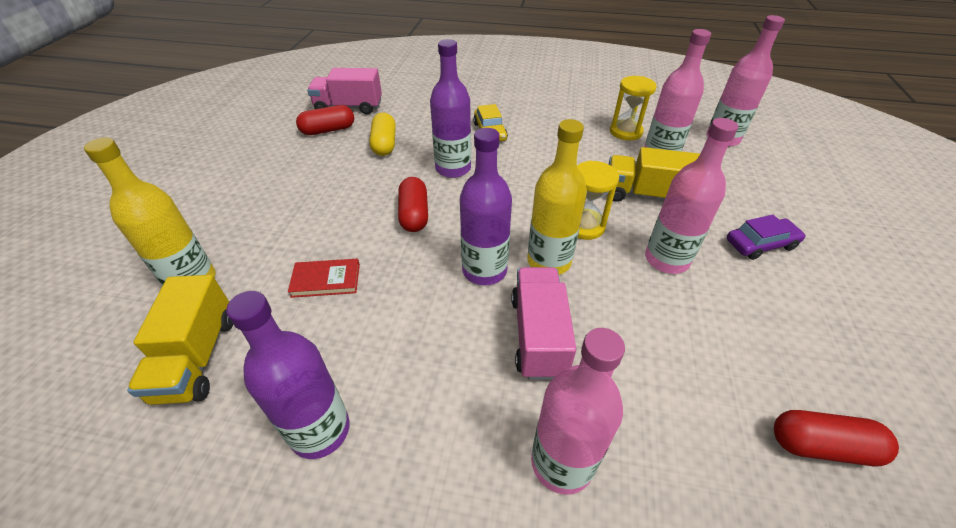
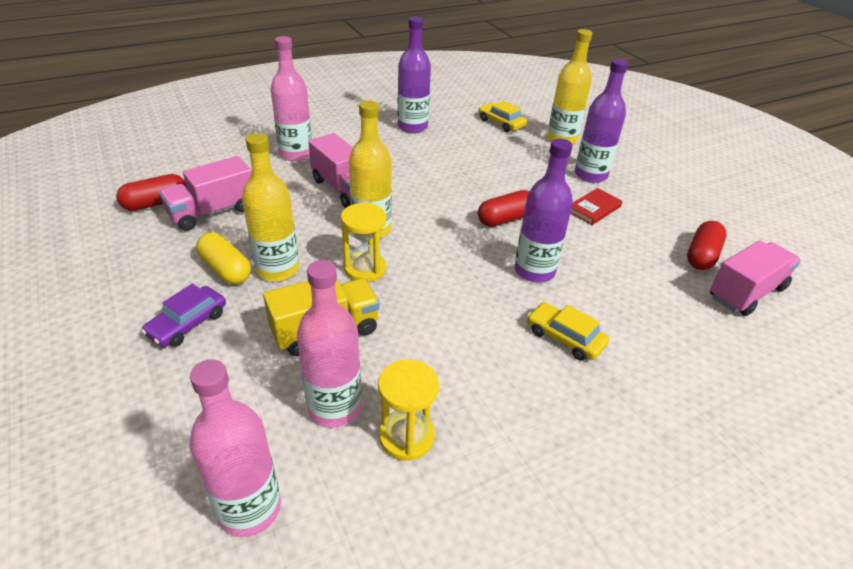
camera: 140 degrees right, 5 degrees down
yellow truck [127,275,233,405] -> yellow car [478,101,527,132]
red book [288,259,360,298] -> red book moved to [571,188,623,225]
yellow capsule [369,112,396,156] -> yellow capsule moved to [196,232,251,285]
red capsule [398,177,428,232] -> red capsule turned 75 degrees counterclockwise [478,190,529,227]
purple bottle [460,128,512,285] -> purple bottle moved to [575,59,629,183]
pink bottle [645,118,738,274] -> yellow bottle [242,133,299,282]
none -> pink truck [159,156,252,231]

